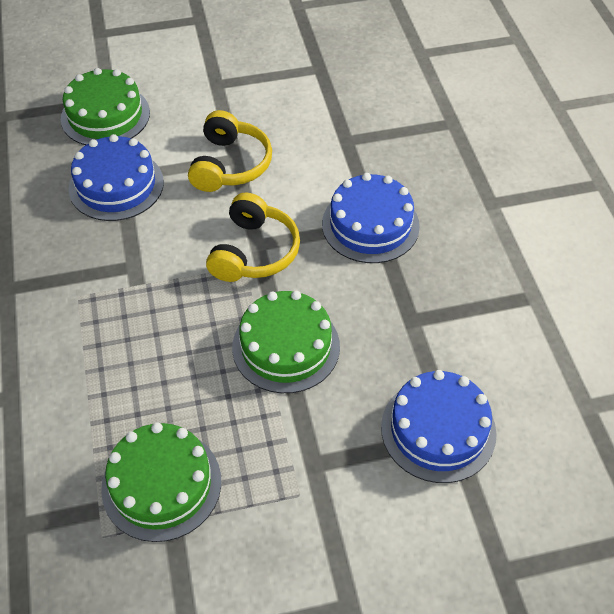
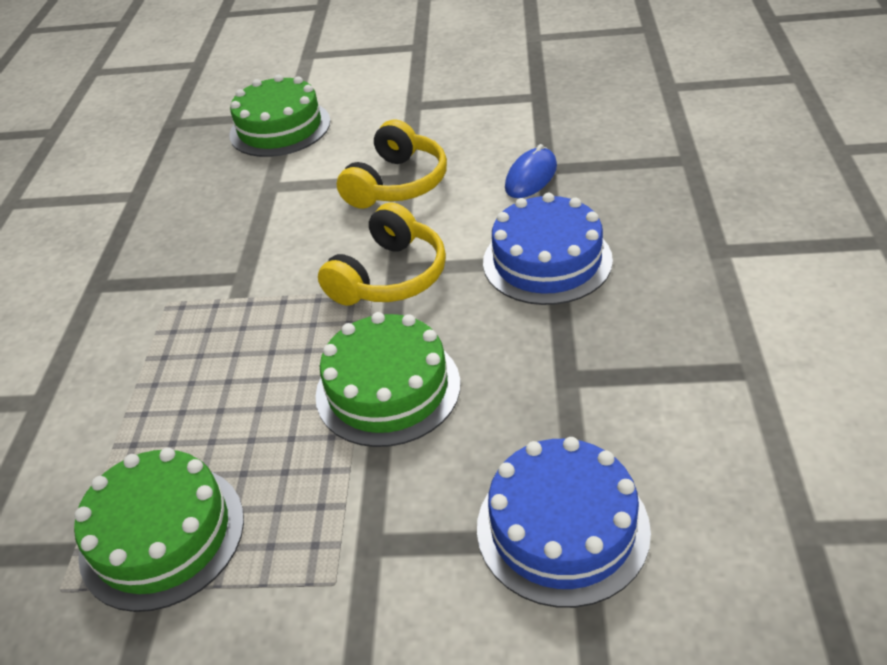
camera: 20 degrees right, 10 degrees down
blue cake [69,134,164,221] -> none
none -> blue mouse [505,144,557,198]

